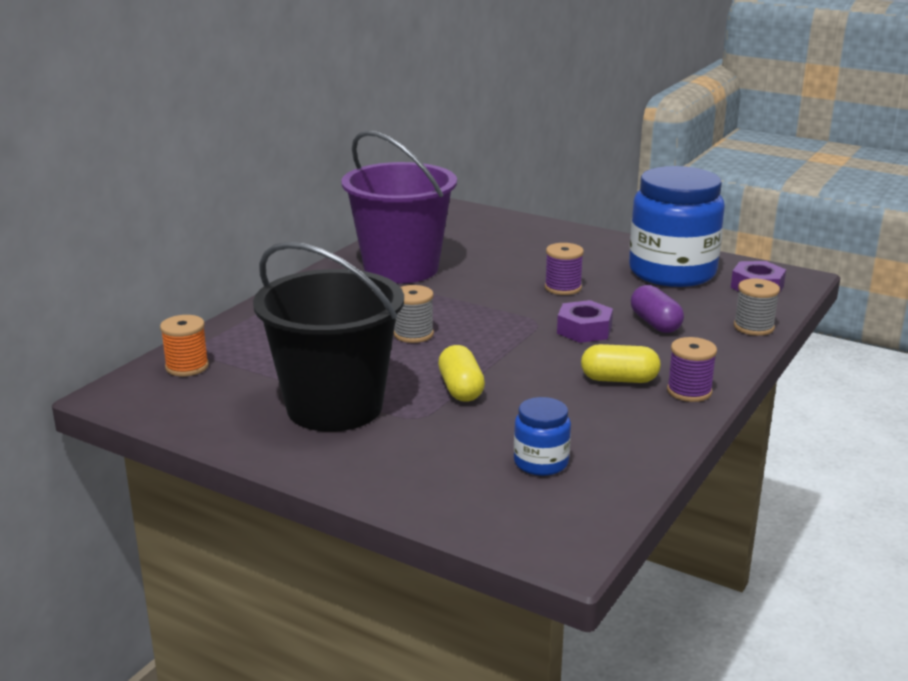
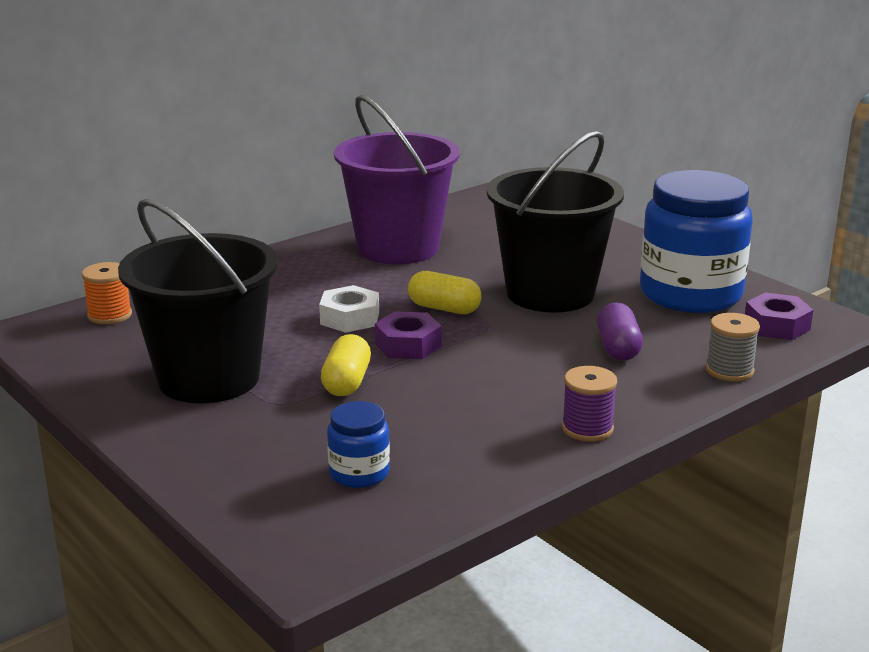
camera: 20 degrees right, 0 degrees up
grey spool [394,285,434,343] -> white nut [319,285,379,333]
purple spool [545,243,584,295] -> black bucket [487,131,624,313]
purple nut [557,300,613,343] -> purple nut moved to [375,311,442,359]
yellow capsule [581,344,661,383] -> yellow capsule moved to [408,271,481,314]

